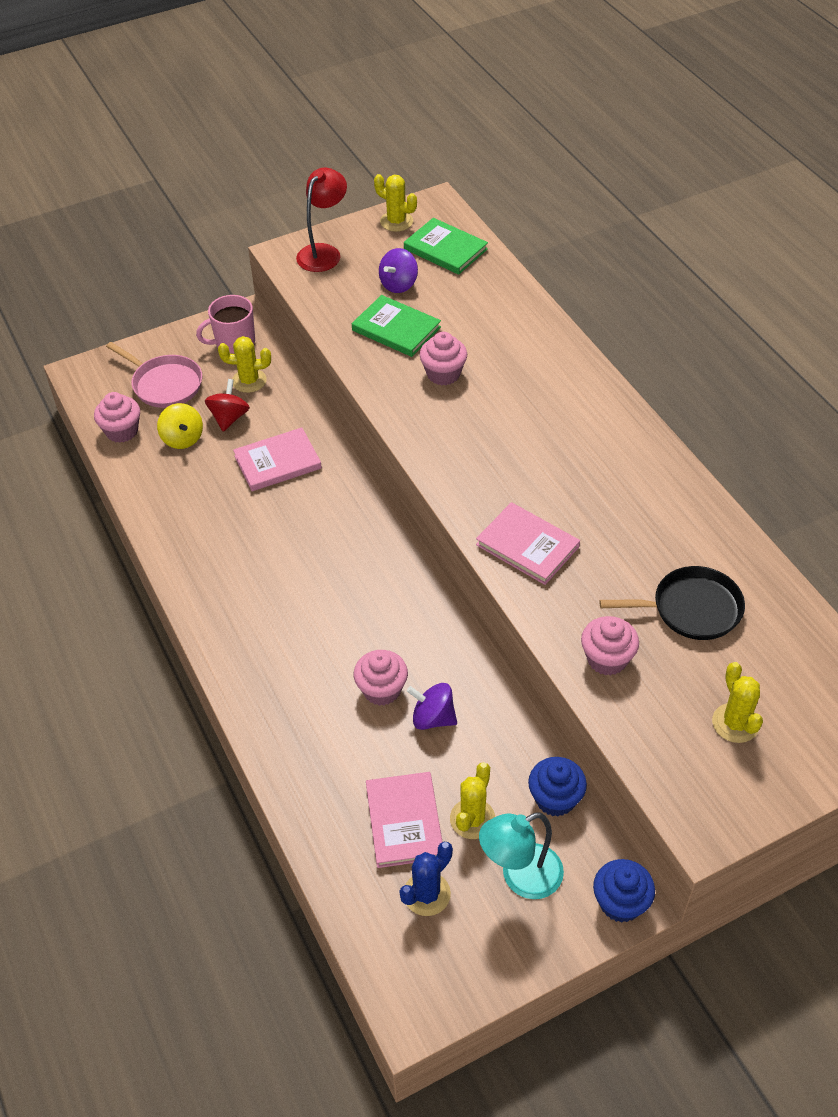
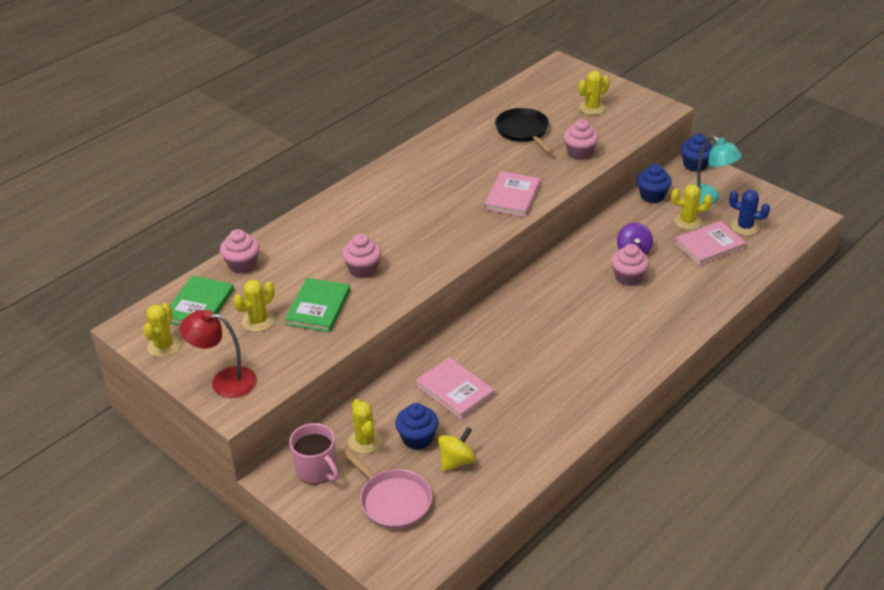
camera: 110 degrees left, 10 degrees down
pink cupcake [94,392,140,443] -> pink cupcake moved to [220,229,259,274]
pink pan [106,342,202,408] -> pink pan turned 120 degrees clockwise [341,447,432,529]
red spinning top [205,379,250,432] -> blue cupcake [395,403,439,450]
purple spinning top [379,248,418,293] -> yellow cactus [233,279,275,332]

